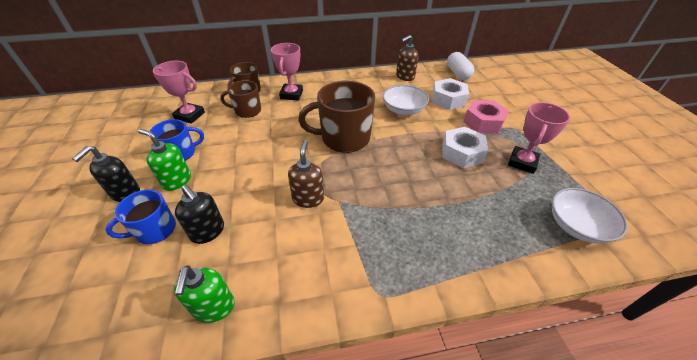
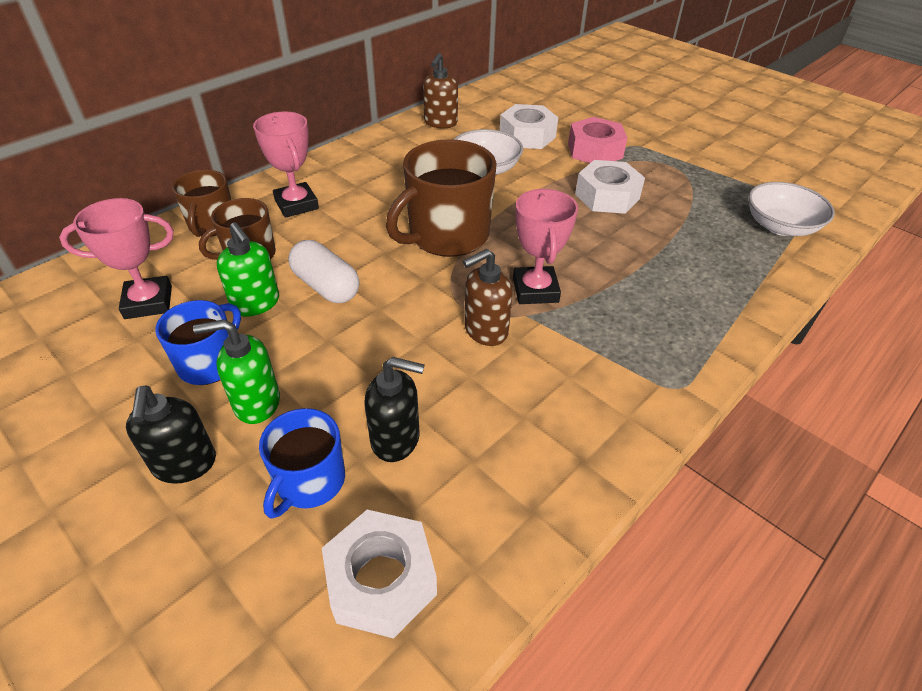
camera: 35 degrees left, 0 degrees up
green soap dispenser [174,265,235,323] -> green soap dispenser moved to [217,222,279,316]
brown soap dispenser [288,140,324,208] -> brown soap dispenser turned 90 degrees counterclockwise [463,249,513,346]
white capsule [447,52,474,80] -> white capsule moved to [288,240,359,303]
pink trophy [508,102,570,174] -> pink trophy moved to [513,189,578,304]
none -> white nut [322,510,437,639]

